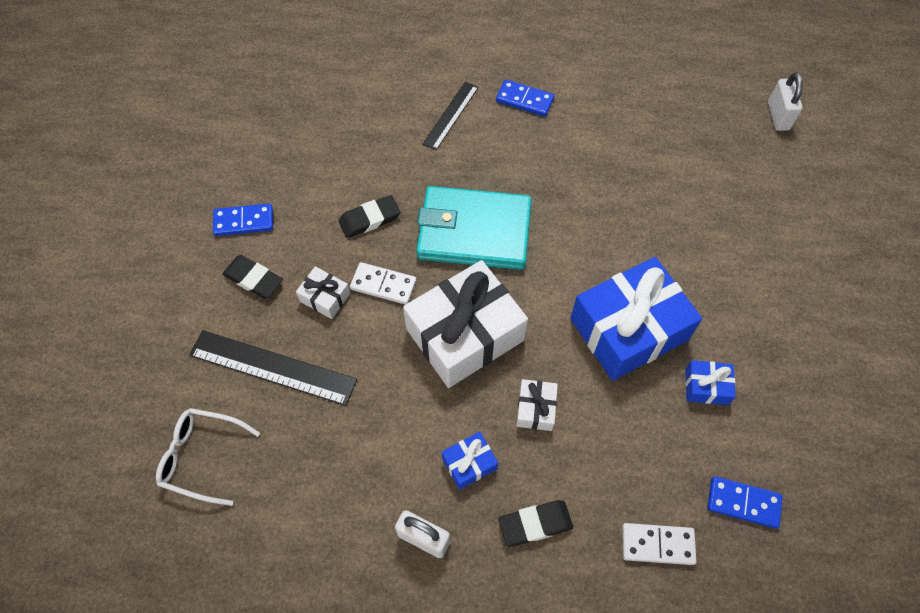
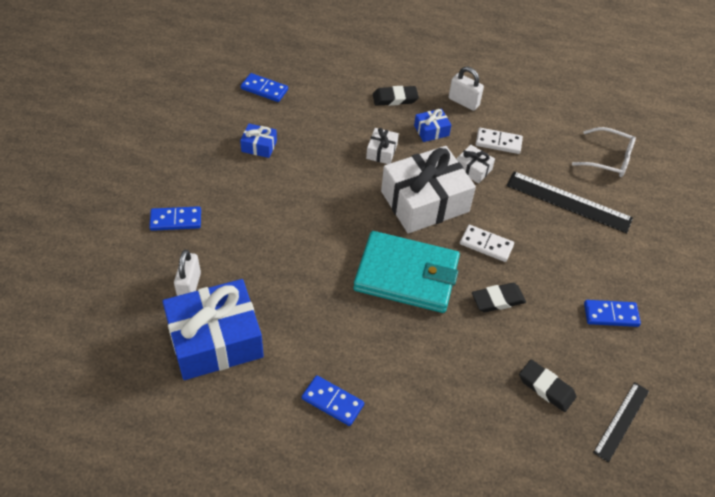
camera: 175 degrees left, 10 degrees down
black eraser [222,255,283,299] -> black eraser moved to [519,360,577,412]
white gift [296,266,350,319] -> white gift moved to [456,145,495,184]
black ruler [422,82,478,150] -> black ruler moved to [593,382,649,463]
blue gift [570,257,702,381] -> blue gift moved to [162,279,264,380]
white domino [622,523,696,565] -> white domino moved to [476,128,523,154]
white padlock [768,72,803,131] -> white padlock moved to [174,250,201,296]
none -> blue domino [149,206,201,231]

